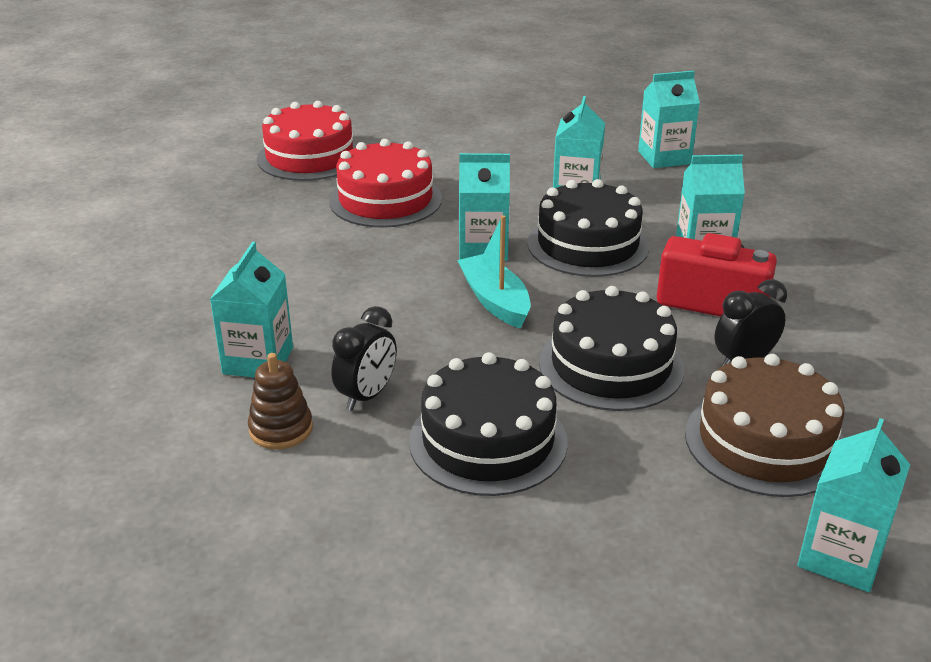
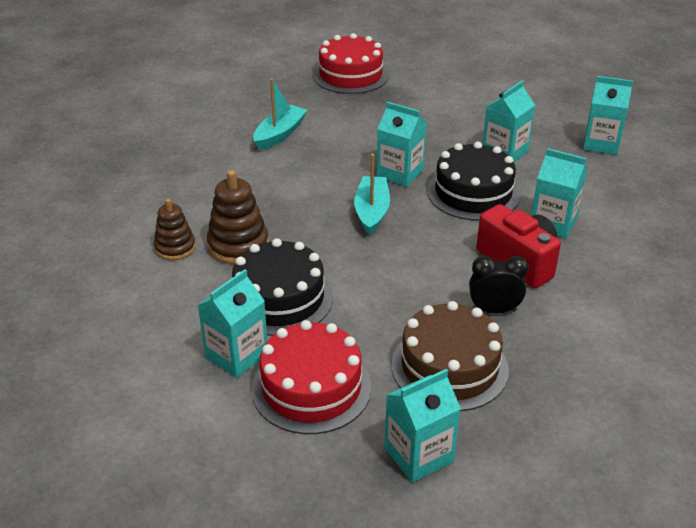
camera: 30 degrees right, 5 degrees up
turquoise carton [210,242,293,378] -> turquoise carton moved to [198,269,268,378]
red cake [329,139,442,228] -> red cake moved to [252,320,371,434]
black clock [332,306,397,411] -> brown stacking toy [207,170,269,264]
black cake [539,286,684,411] -> none
none -> turquoise boat [253,79,307,150]

